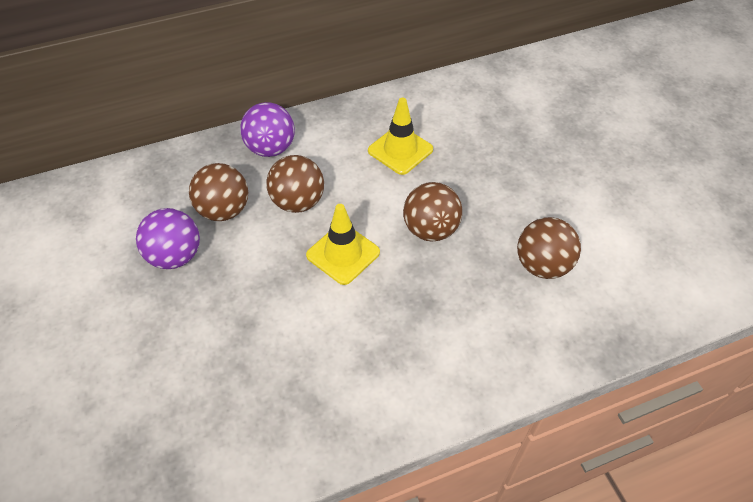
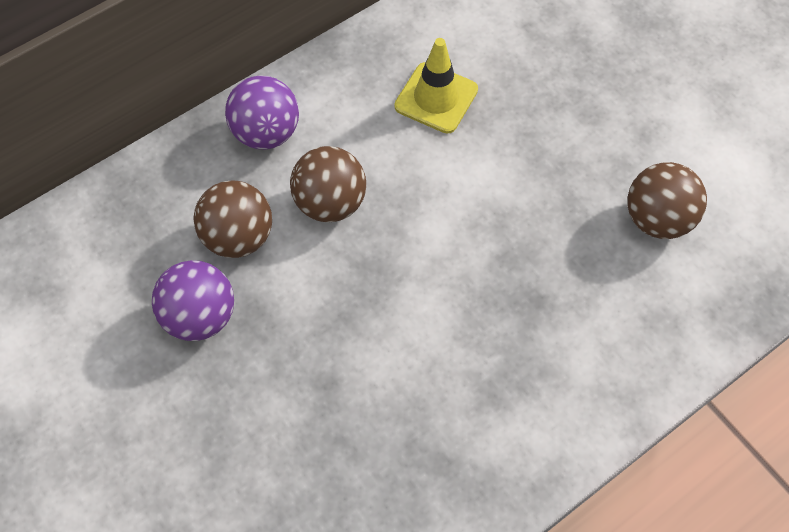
camera: 15 degrees left, 10 degrees up
yellow traffic cone [306,204,380,285] -> none
brown ball [403,182,462,241] -> none

